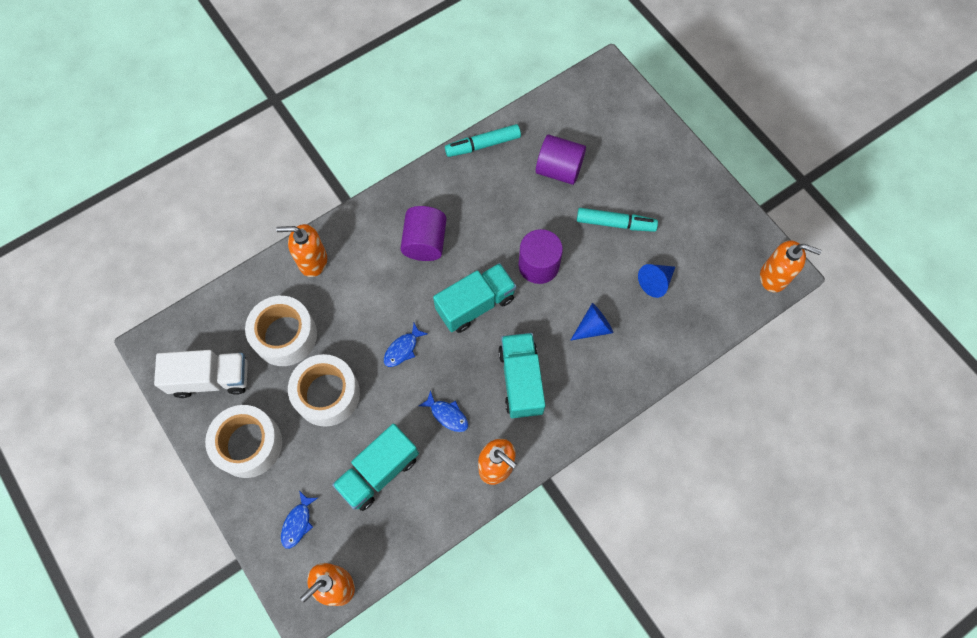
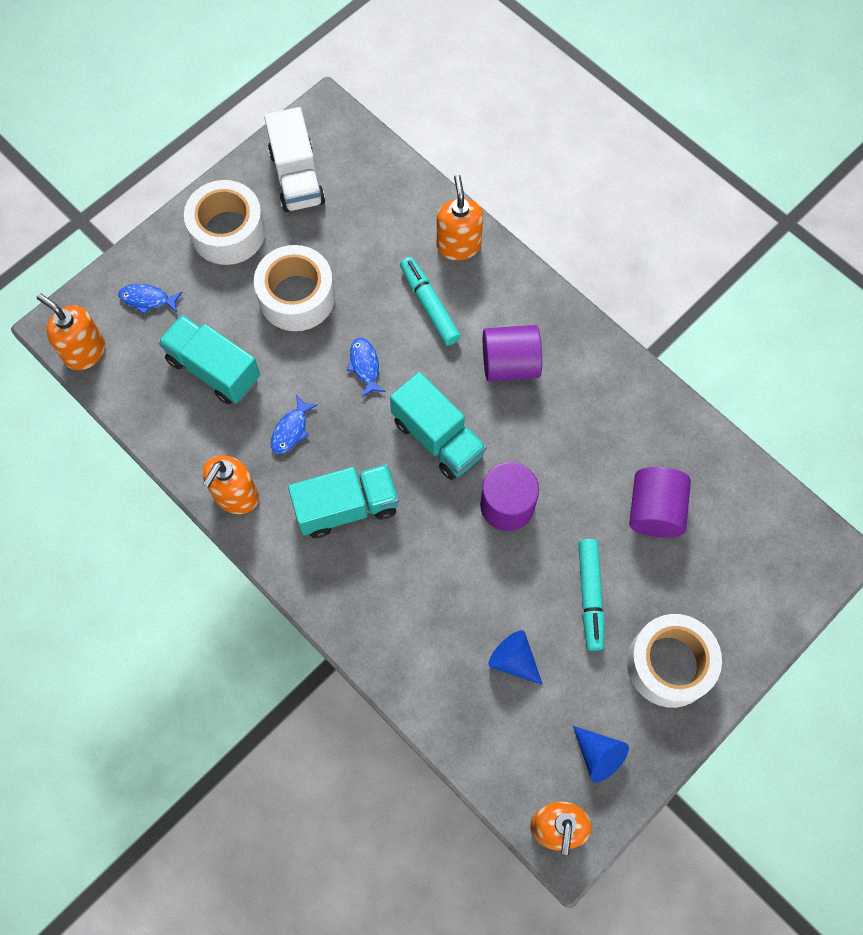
camera: 80 degrees right, 0 degrees up
white tape [245,296,317,366] -> white tape moved to [627,614,722,708]
blue fish [384,323,428,367] -> blue fish turned 45 degrees clockwise [347,338,385,397]
turquoise marker [445,124,521,157] -> turquoise marker moved to [400,257,461,346]
blue cone [570,303,614,341] -> blue cone moved to [573,726,629,782]

